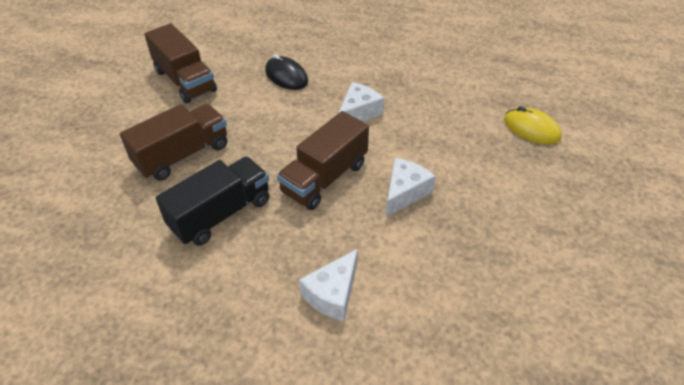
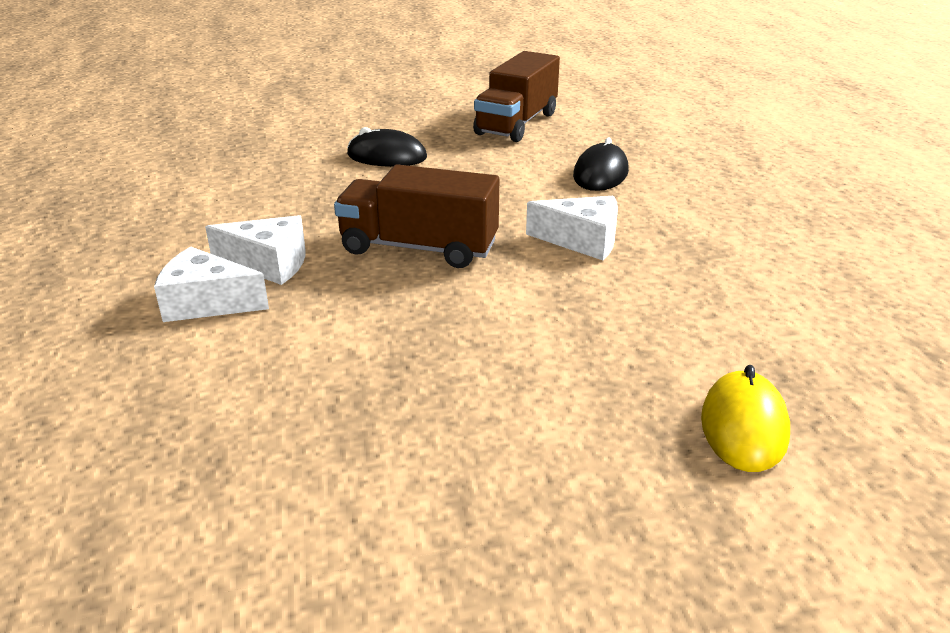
camera: 65 degrees right, 15 degrees down
brown truck [120,104,227,181] -> black mouse [347,127,427,167]
black truck [156,157,269,246] -> none
white cheese [386,158,436,217] -> white cheese moved to [205,215,305,285]

